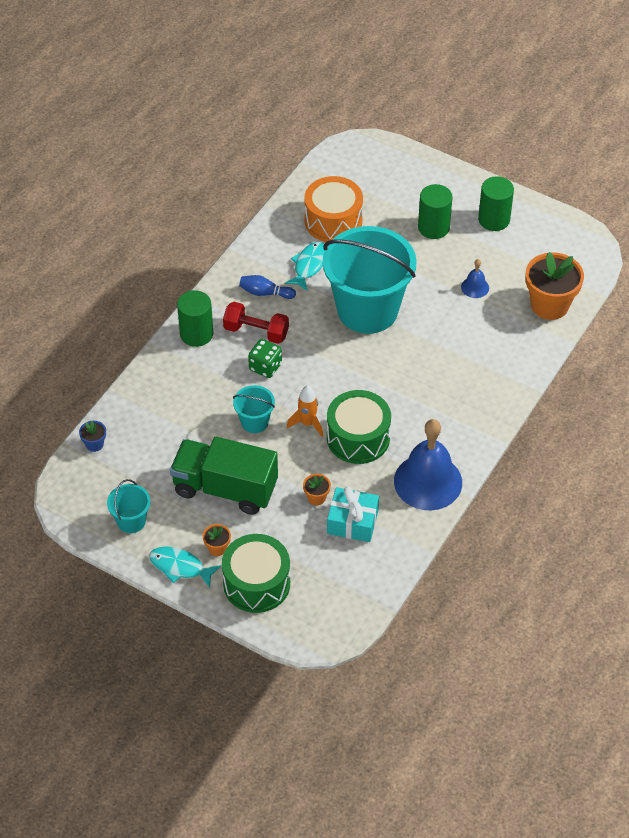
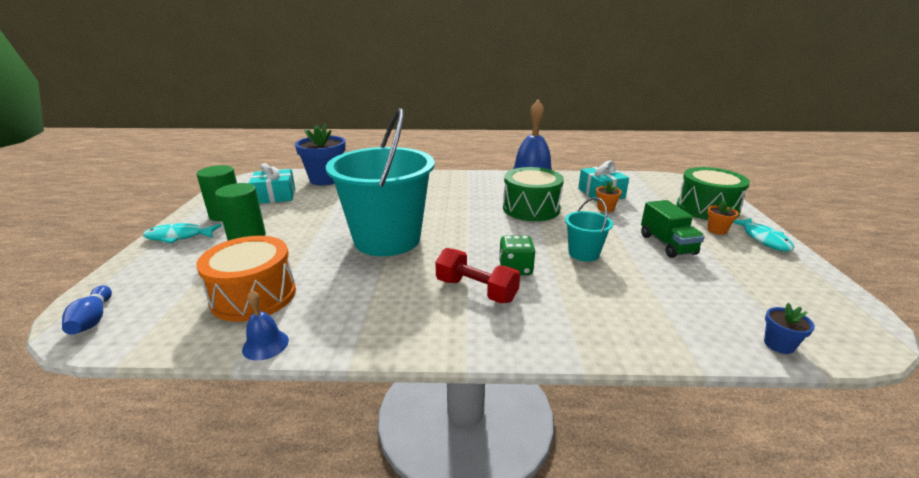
camera: 120 degrees left, 25 degrees down
turquoise bucket [107,479,151,533] -> none
green truck [170,437,278,515] -> green truck [641,200,705,258], size x0.60
green cylinder [177,290,213,347] -> none
red dumbbell [223,302,289,344] -> red dumbbell turned 45 degrees counterclockwise [435,248,520,303]
blue bowling pin [239,275,296,299] -> blue bowling pin moved to [62,285,112,335]
turquoise fish [285,242,324,291] -> turquoise fish moved to [143,223,222,243]
orange rocket [287,385,323,437] -> none
blue bell [461,259,489,298] -> blue bell moved to [242,290,289,360]
orange flower pot [526,252,584,320] -> blue flower pot [295,123,346,185]
none -> turquoise gift [249,163,295,204]

